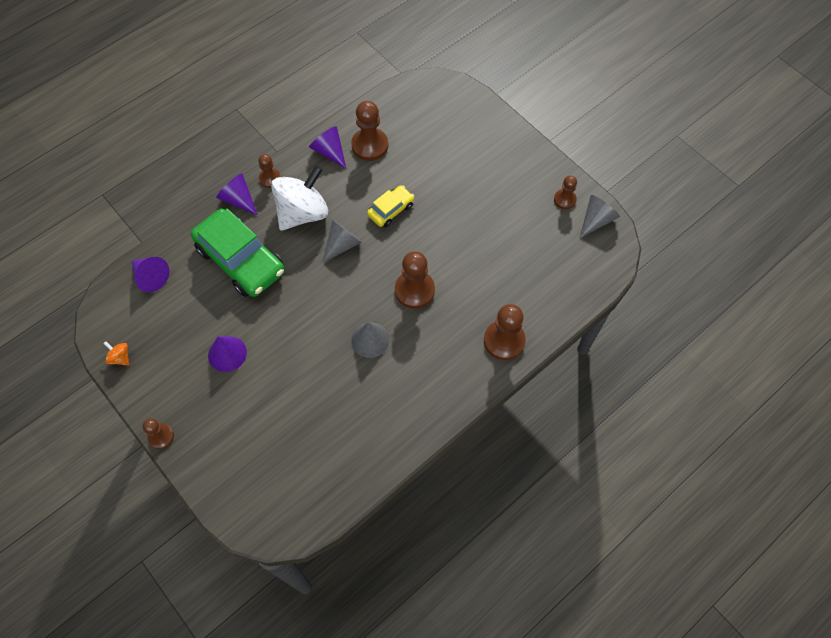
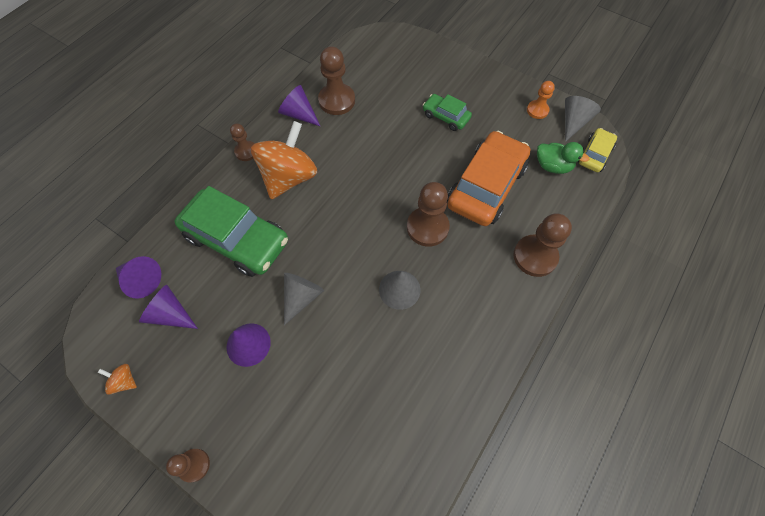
camera: 15 degrees left, 0 degrees up
purple cone [216,173,258,215] -> purple cone moved to [139,285,198,329]
white spinning top [271,165,328,231] -> orange spinning top [251,121,317,199]
grey cone [322,220,362,263] -> grey cone moved to [284,273,324,325]
yellow car [367,185,414,227] -> yellow car moved to [578,128,617,172]
brown pawn [554,176,577,209] -> orange pawn [527,81,555,119]
none -> green car [423,94,472,131]
none -> orange car [447,131,530,226]
none -> green duck [537,142,589,174]

